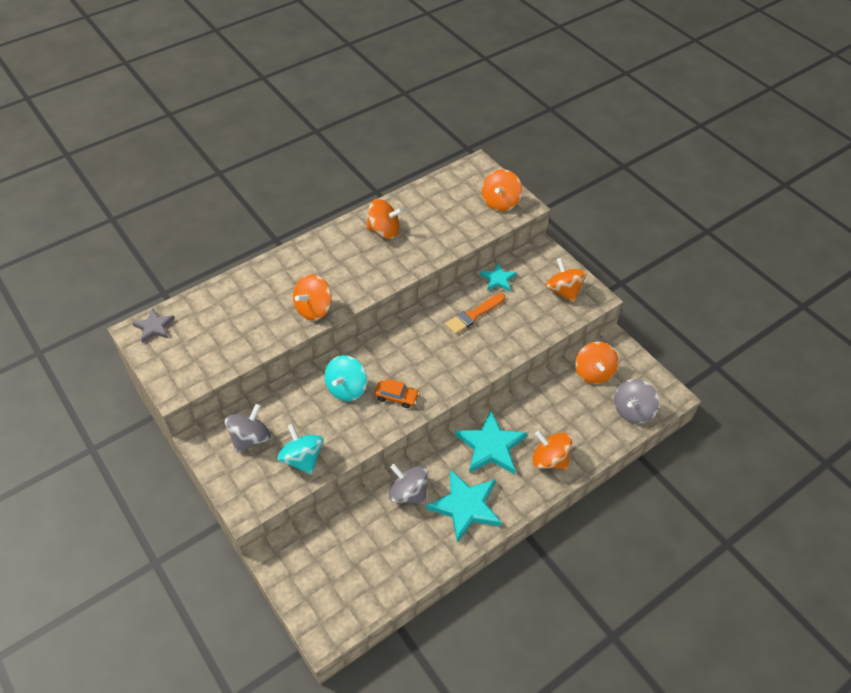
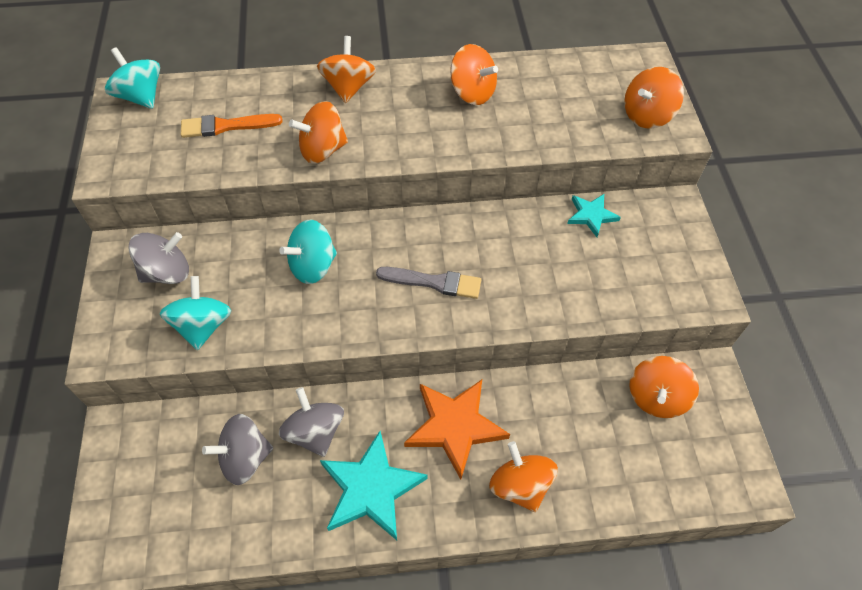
camera: 30 degrees right, 5 degrees up
grey star [132,308,175,343] -> turquoise spinning top [105,47,160,109]
orange car [374,378,419,408] -> none
orange brush [446,293,505,334] -> orange brush moved to [181,114,283,138]
turquoise star [455,410,527,474] -> orange star [404,380,510,480]
orange spinning top [546,258,587,303] -> orange spinning top moved to [317,36,376,103]
grey spinning top [614,379,659,424] -> grey spinning top moved to [202,414,273,485]
none -> grey brush [376,267,481,299]

